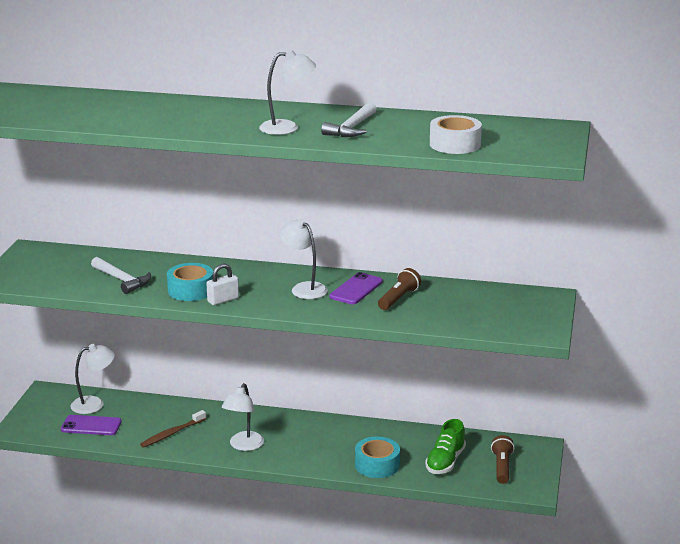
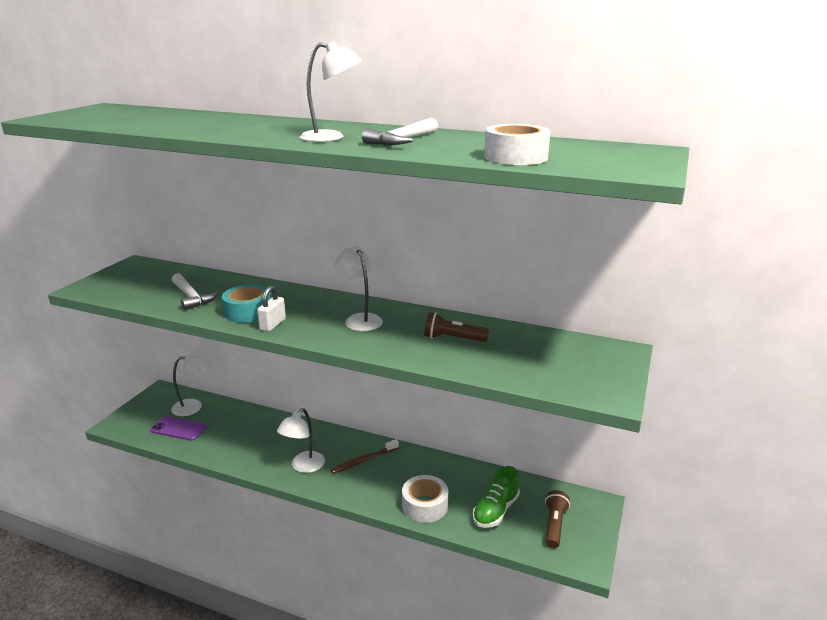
camera: 10 degrees right, 0 degrees up
brown toothbrush [140,410,206,448] -> brown toothbrush moved to [331,439,399,474]
white padlock [206,263,239,305] -> white padlock turned 45 degrees counterclockwise [257,286,286,332]
purple phone [330,272,383,304] -> none
turquoise tape [355,436,400,478] -> white tape [402,475,448,523]
brown flashlight [378,268,421,310] -> brown flashlight turned 120 degrees counterclockwise [424,312,489,342]

